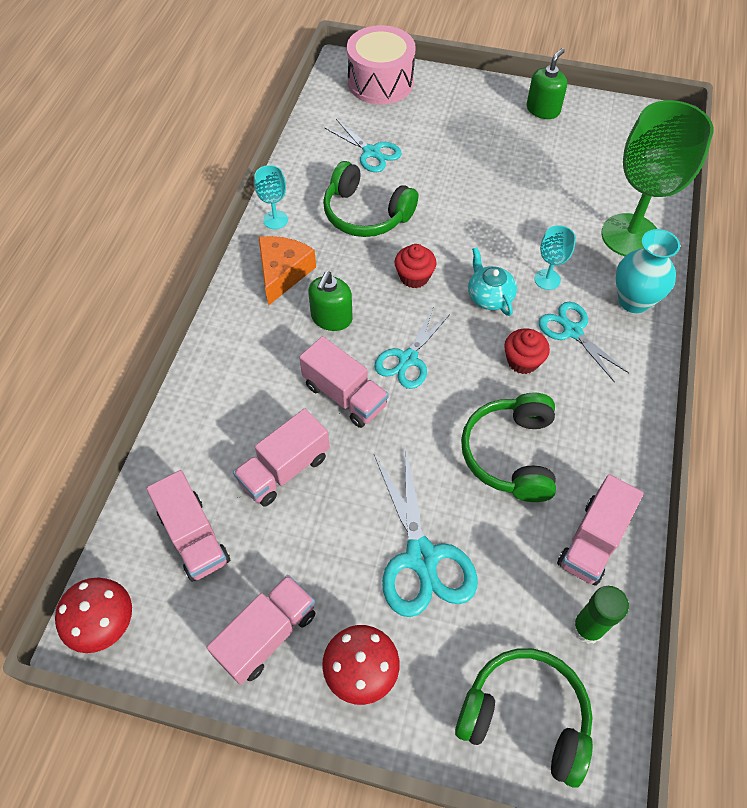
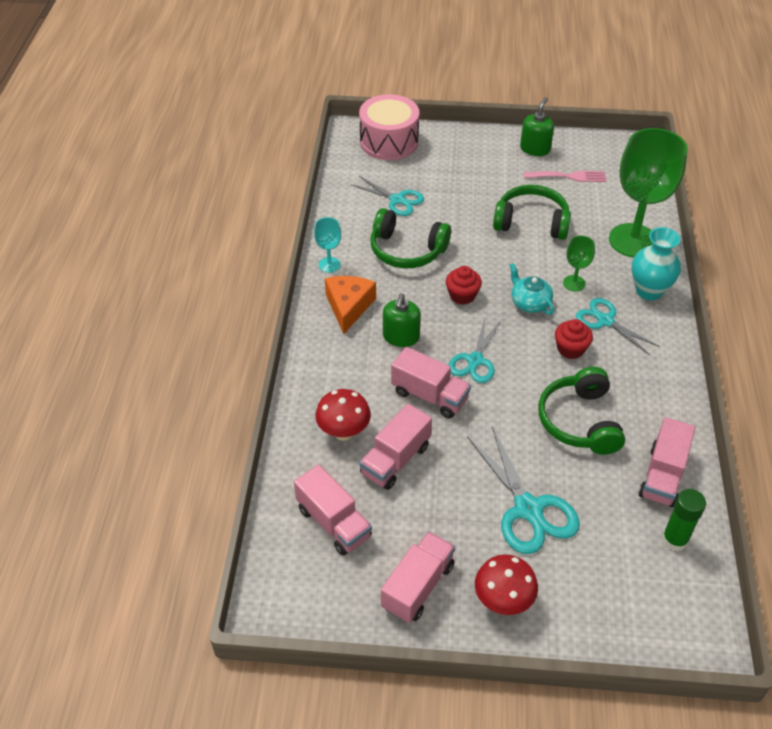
camera: 10 degrees left, 10 degrees down
red mushroom [55,578,132,653] -> red mushroom moved to [315,389,371,441]
green headphones [455,648,593,788] -> green headphones moved to [493,185,571,240]
turquoise goblet [534,225,576,290] -> green goblet [563,236,595,291]
none -> pink fork [523,171,607,182]

